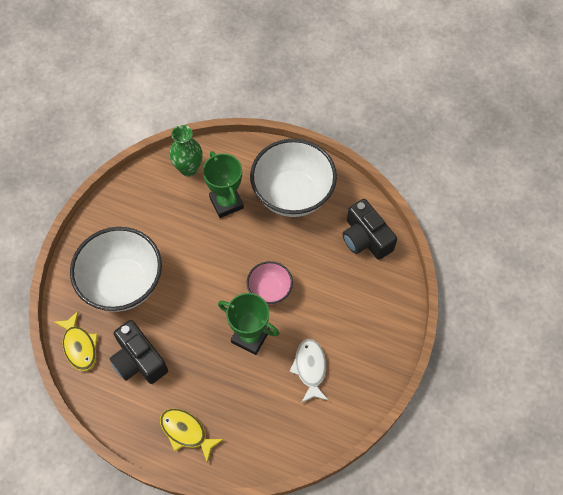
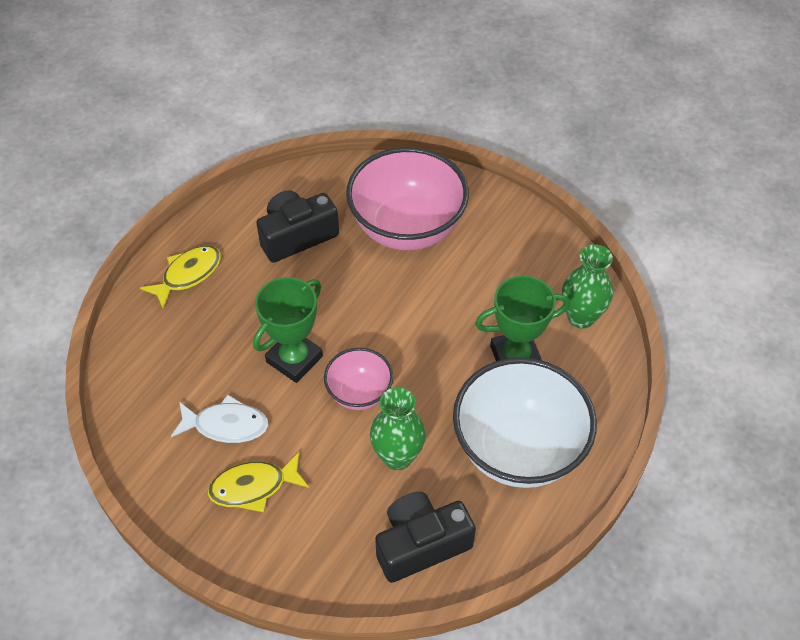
camera: 100 degrees right, 10 degrees down
yellow fish [54,311,98,371] -> yellow fish moved to [208,452,309,512]
white bowl [70,227,162,312] -> pink bowl [346,147,469,250]
none -> green vase [370,387,426,470]

